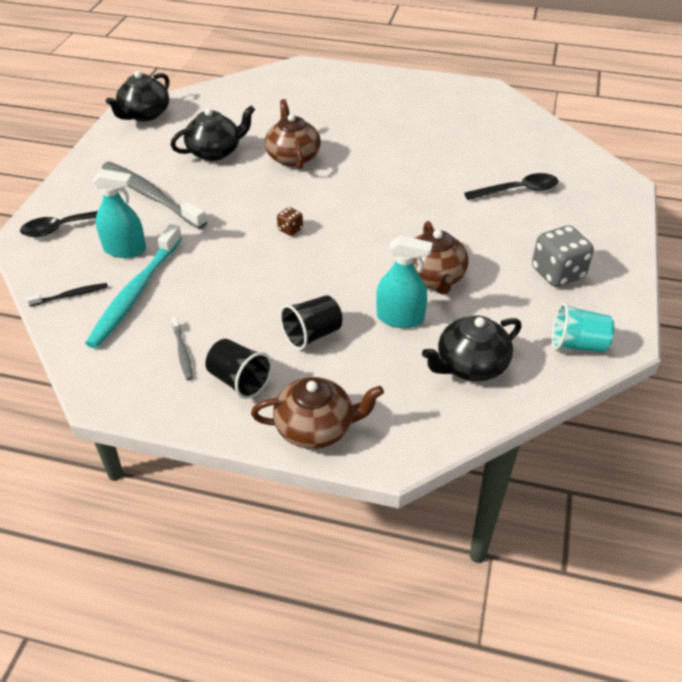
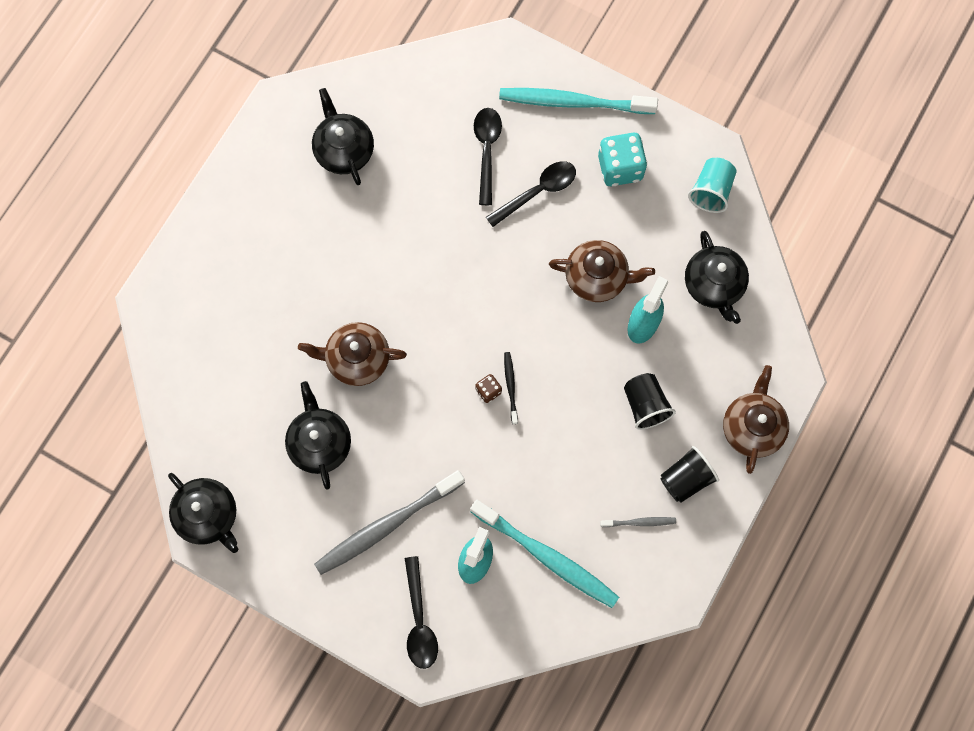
camera: 75 degrees left, 30 degrees up
black toothbrush [27,283,108,306] -> black toothbrush moved to [504,352,518,424]
grey dice [532,225,594,287] -> turquoise dice [598,133,647,186]
none -> black teapot [312,88,374,185]
none -> black spoon [486,161,576,227]
none -> turquoise toothbrush [499,88,658,114]

